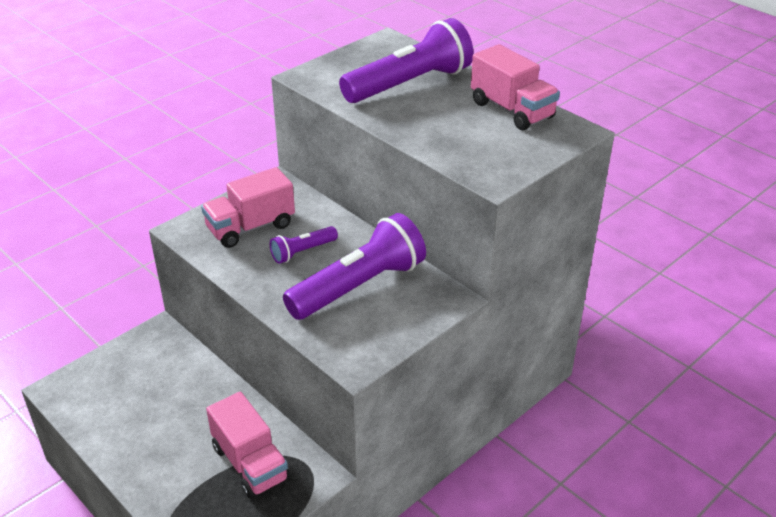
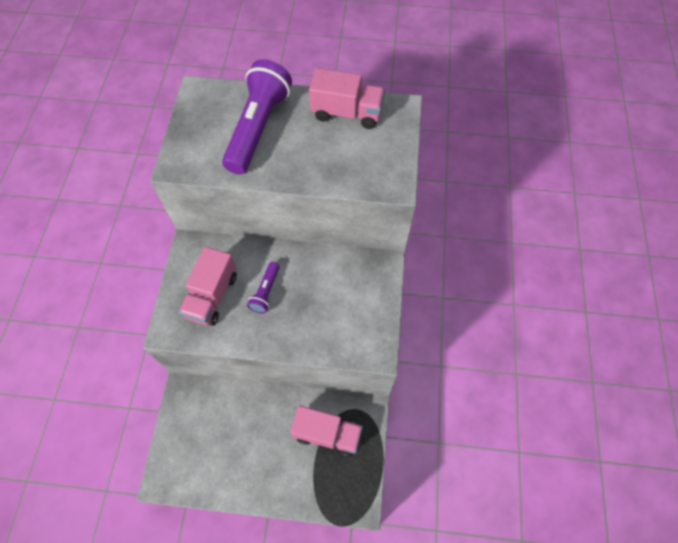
camera: 40 degrees left, 25 degrees up
purple flashlight [283,213,426,320] -> none

